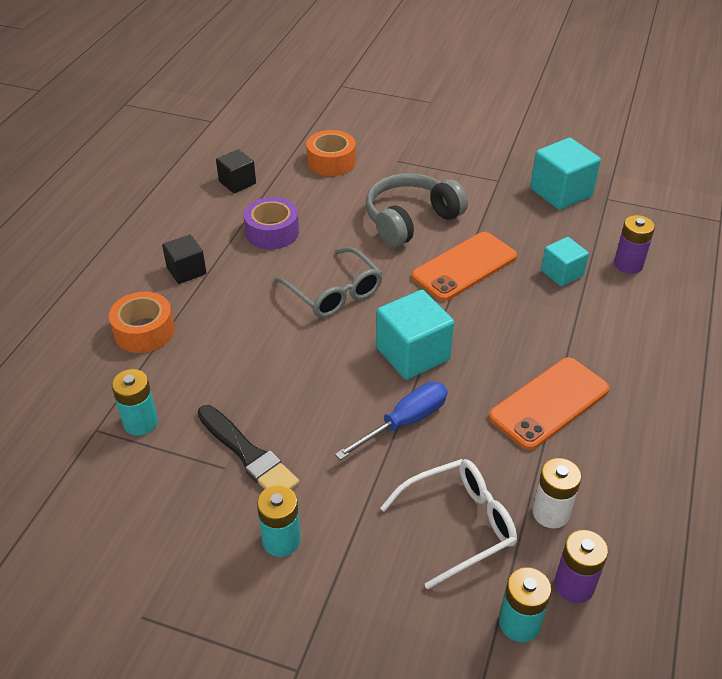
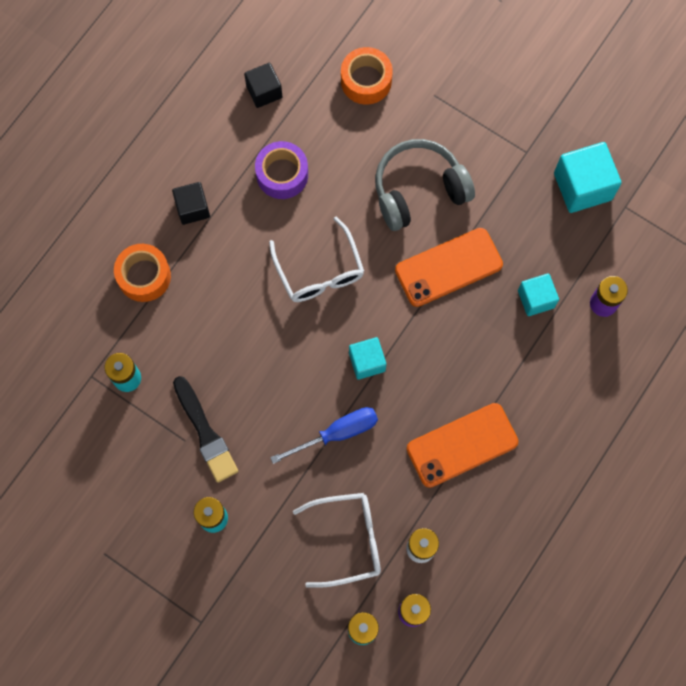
camera: 15 degrees right, 30 degrees up
grey glasses [274,247,383,318] -> white glasses [269,217,364,302]
turquoise cube [376,290,454,380] -> turquoise cube [349,337,386,380], size x0.62

